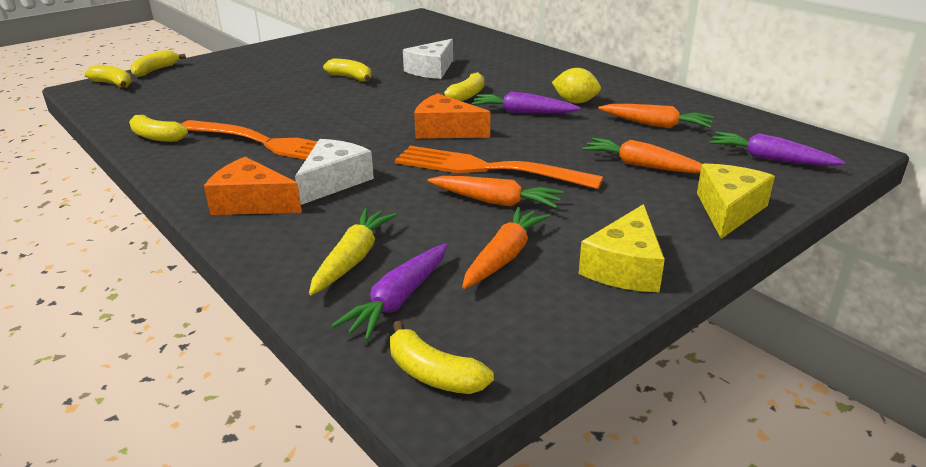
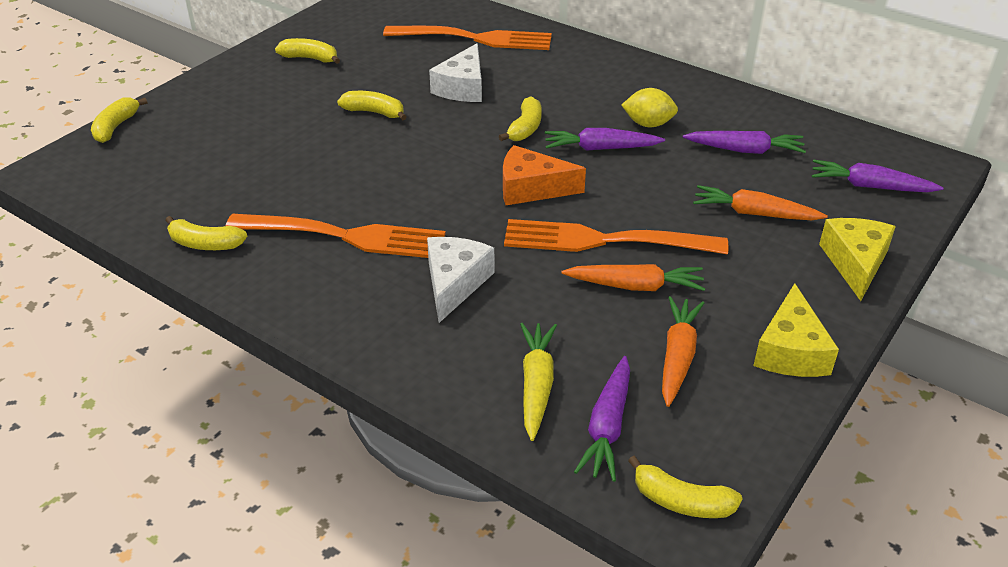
camera: 15 degrees left, 10 degrees up
yellow banana [85,65,132,87] -> yellow banana moved to [275,38,340,64]
orange cheese [204,157,302,215] -> none
orange carrot [598,104,714,128] -> purple carrot [683,131,806,154]
none -> orange fork [383,26,552,50]

